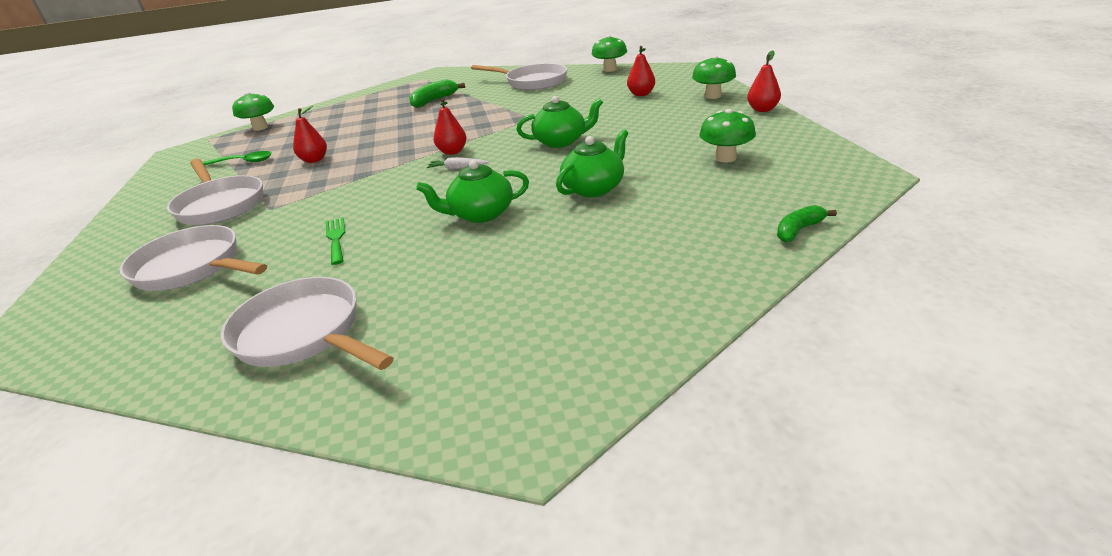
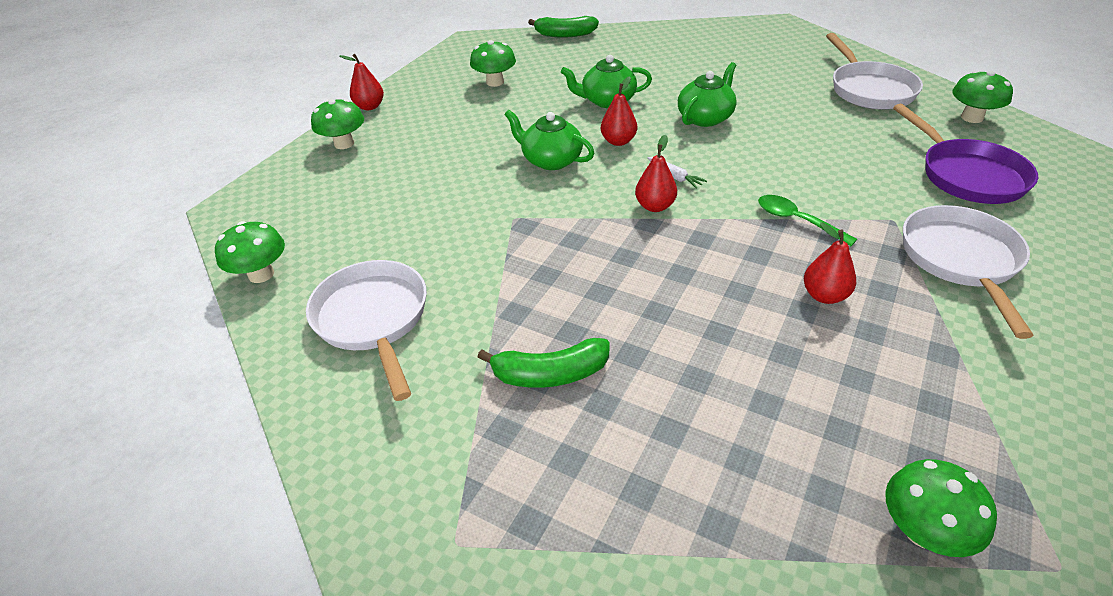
camera: 140 degrees left, 10 degrees up
white pan [120,225,267,291] -> purple pan [893,103,1038,204]
green spoon [202,151,272,165] -> green spoon moved to [758,195,857,246]
green fork [326,217,345,265] -> none
green teapot [416,160,529,223] -> green teapot turned 75 degrees counterclockwise [678,62,737,127]
red pear [627,46,655,96] -> red pear moved to [601,76,637,146]
green banana [777,205,837,243] -> green banana [528,16,599,38], size x1.52
none -> green mushroom [952,71,1013,123]

